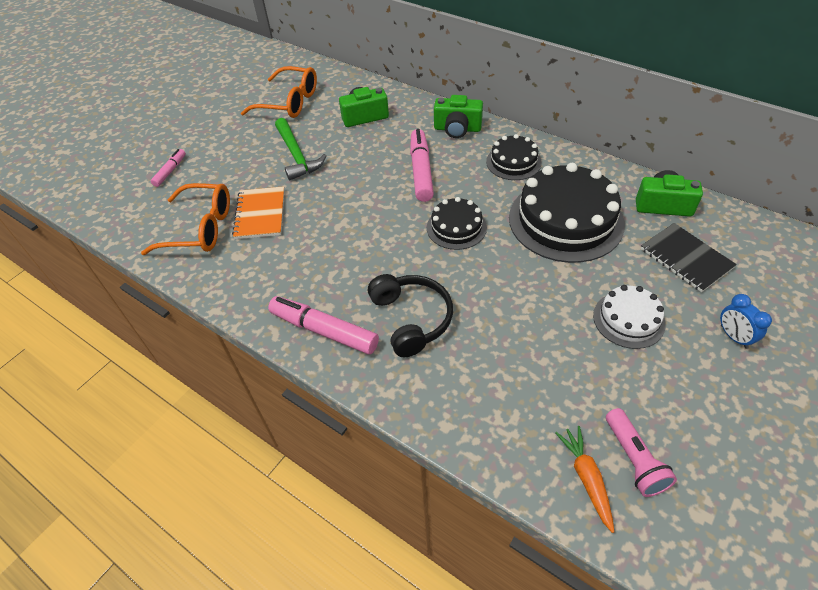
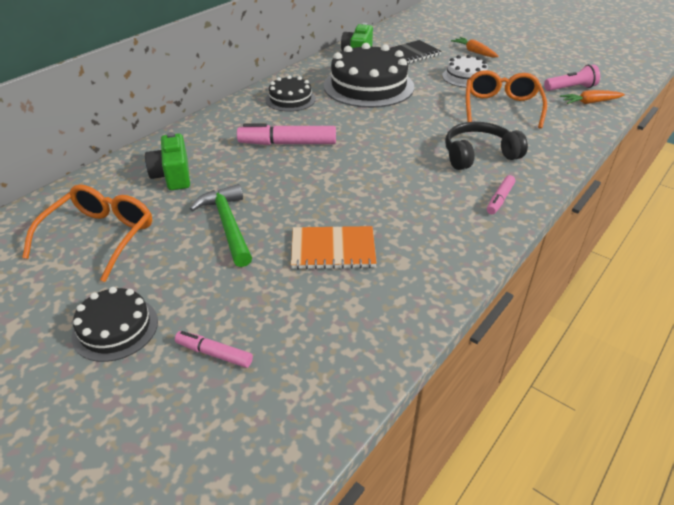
camera: 90 degrees left, 10 degrees down
orange glasses [141,183,230,255] -> orange glasses moved to [466,70,547,129]
pink marker [268,296,379,354] -> pink marker [487,175,516,214], size x0.55
green hammer [275,118,326,180] -> green hammer turned 90 degrees counterclockwise [190,184,252,267]
black cake [427,197,487,250] -> black cake moved to [71,287,158,362]
green camera [434,95,483,138] -> none
blue clock [720,294,772,349] -> orange carrot [451,37,499,57]

